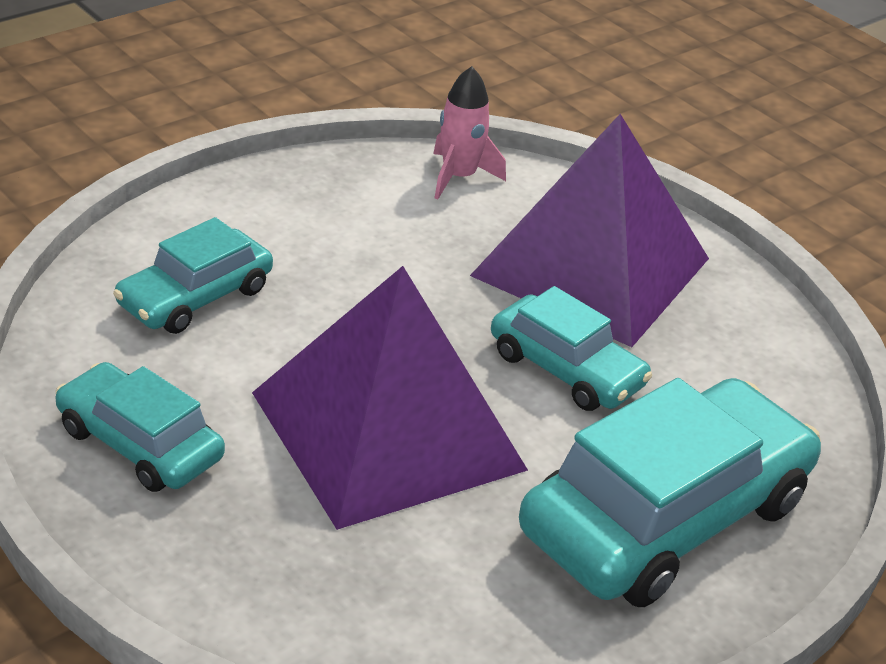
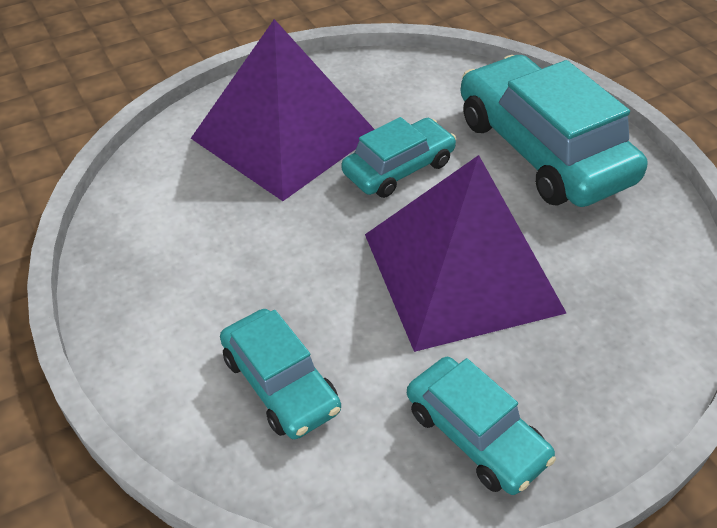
camera: 75 degrees left, 10 degrees up
turquoise car [56,362,225,492] -> turquoise car turned 90 degrees counterclockwise [407,357,556,495]
pink rocket [433,66,506,200] -> none

